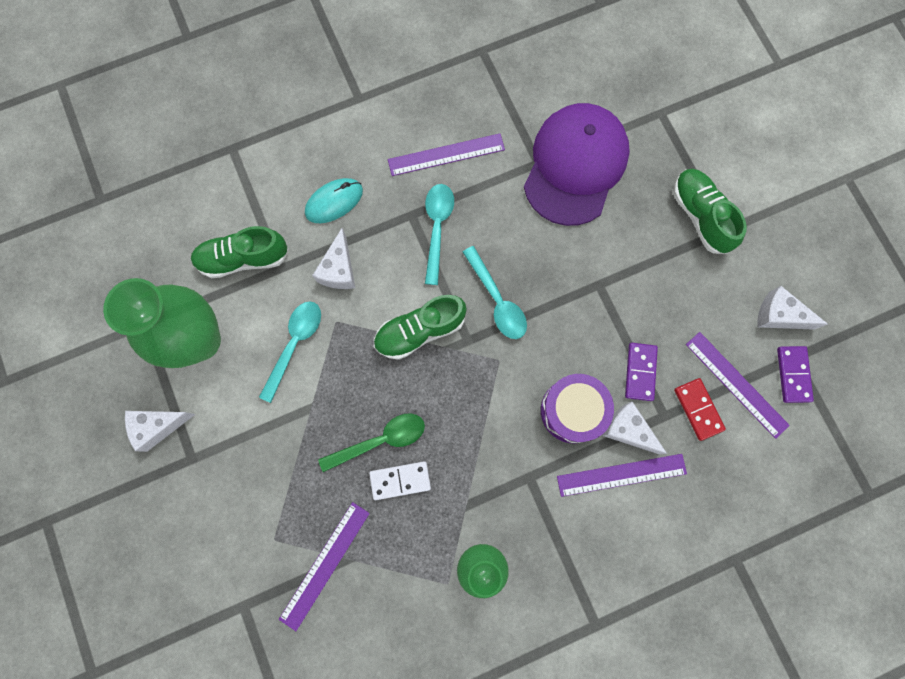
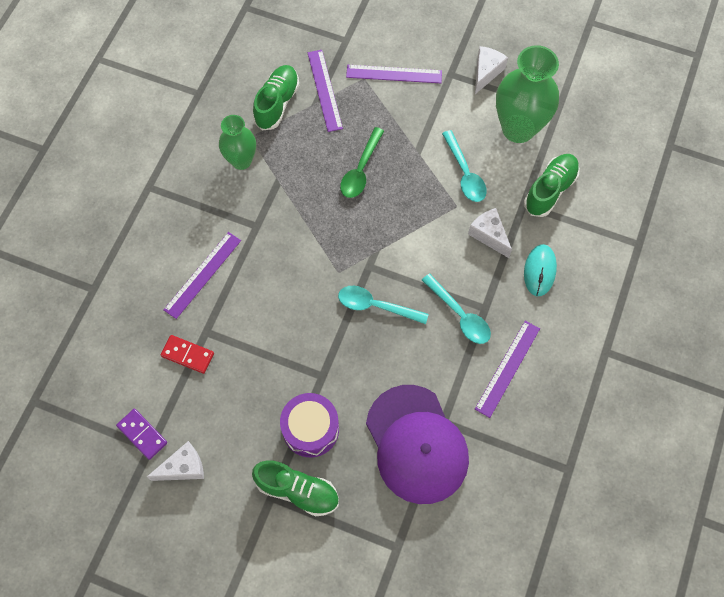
camera: 135 degrees right, 10 degrees down
white domino [369,461,431,500] -> none
green shoe [374,295,467,360] -> green shoe moved to [253,65,300,131]
purple drum [541,374,614,443] -> purple drum moved to [280,393,339,457]
white cheese [602,401,667,454] -> none
purple domino [625,343,658,401] -> none
purple ruler [686,332,790,439] -> purple ruler moved to [346,65,442,83]

